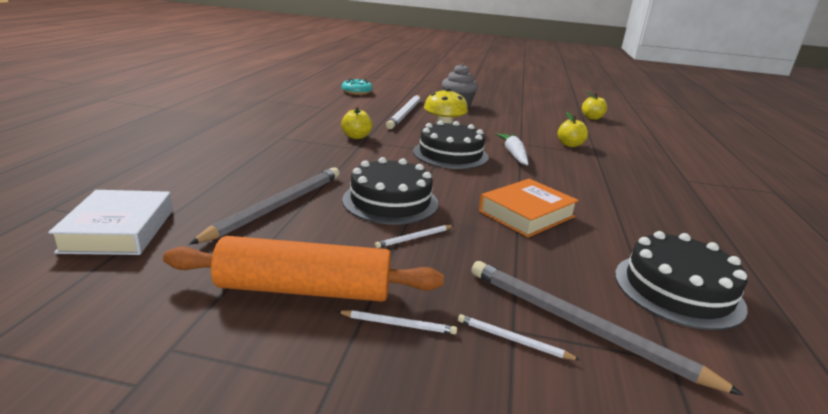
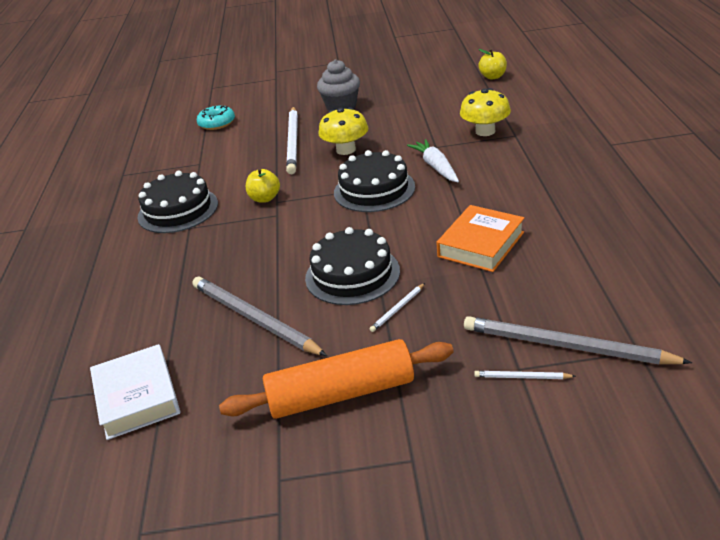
camera: 10 degrees left, 10 degrees up
grey pencil [189,167,340,245] -> grey pencil turned 60 degrees counterclockwise [192,276,327,356]
white pencil [337,310,457,334] -> none
yellow apple [558,112,588,147] -> yellow mushroom [460,88,511,136]
black cake [615,231,748,330] -> black cake moved to [137,171,218,233]

